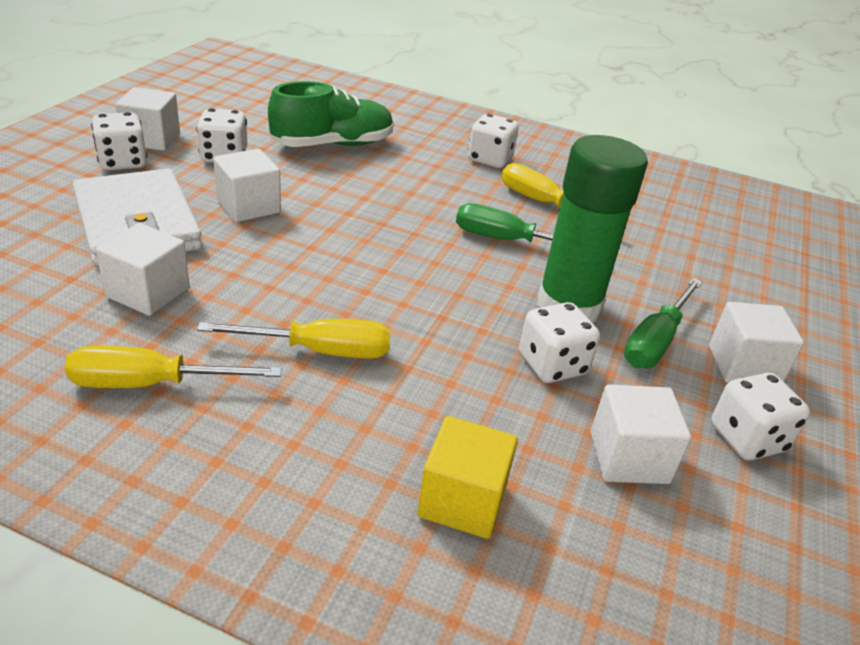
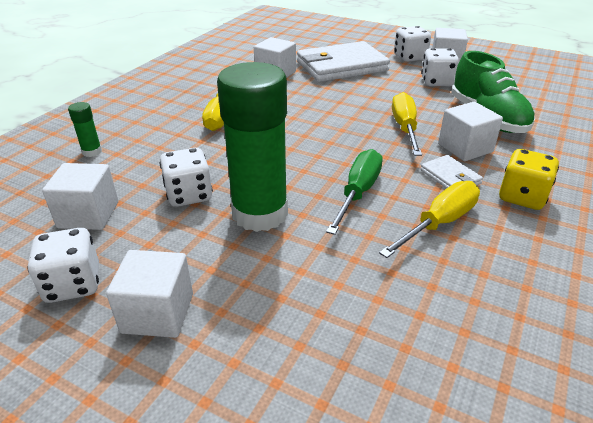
camera: 100 degrees right, 0 degrees up
yellow screwdriver [65,345,281,388] -> yellow screwdriver moved to [392,92,422,156]
white cube [214,149,281,222] -> white cube moved to [438,102,503,161]
yellow cube [418,416,518,539] -> green glue stick [68,102,102,157]
white dice [468,114,519,168] -> yellow dice [499,149,559,210]
green screwdriver [624,278,702,368] -> none
none -> white wallet [420,155,483,189]

